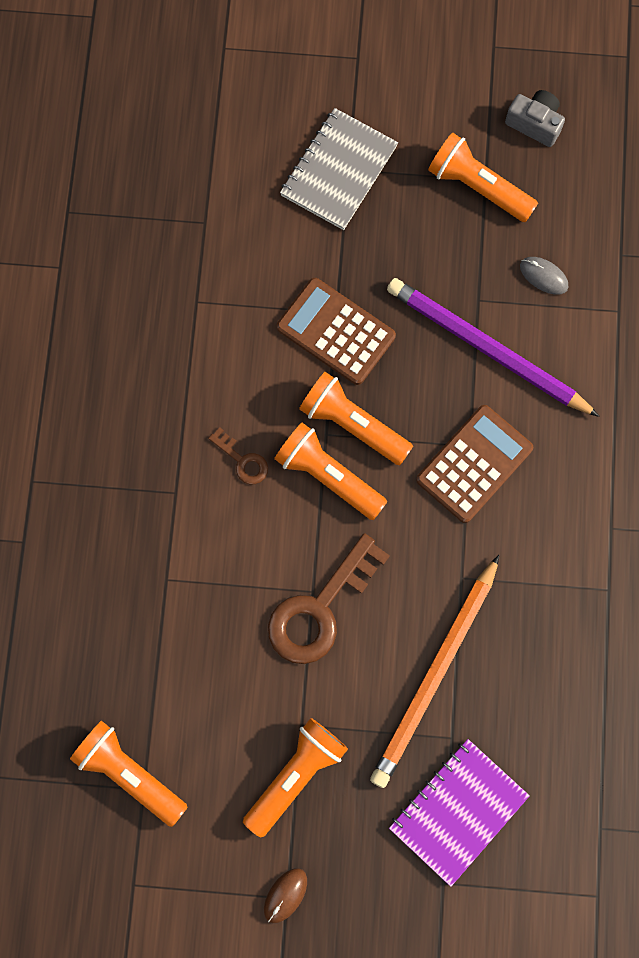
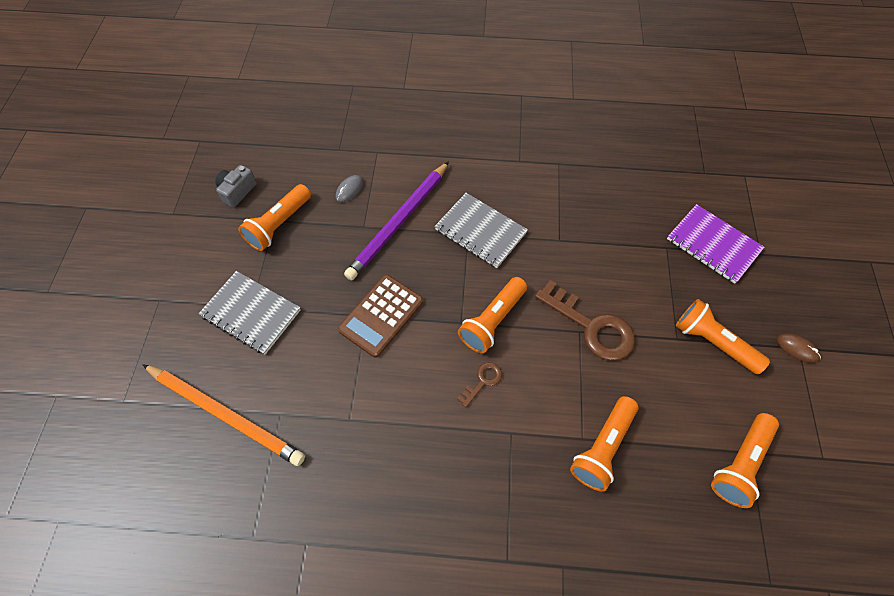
camera: 90 degrees left, 15 degrees down
orange flashlight [299,372,413,465] -> orange flashlight moved to [570,396,639,492]
orange pencil [370,555,499,788] -> orange pencil moved to [142,364,305,466]
brown calculator [416,405,533,523] -> grey notebook [435,193,528,268]

